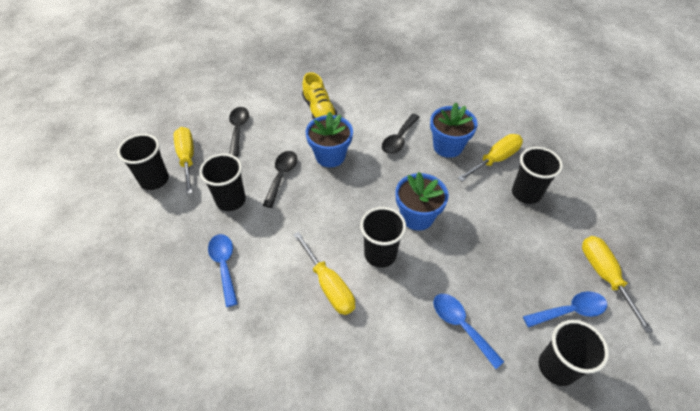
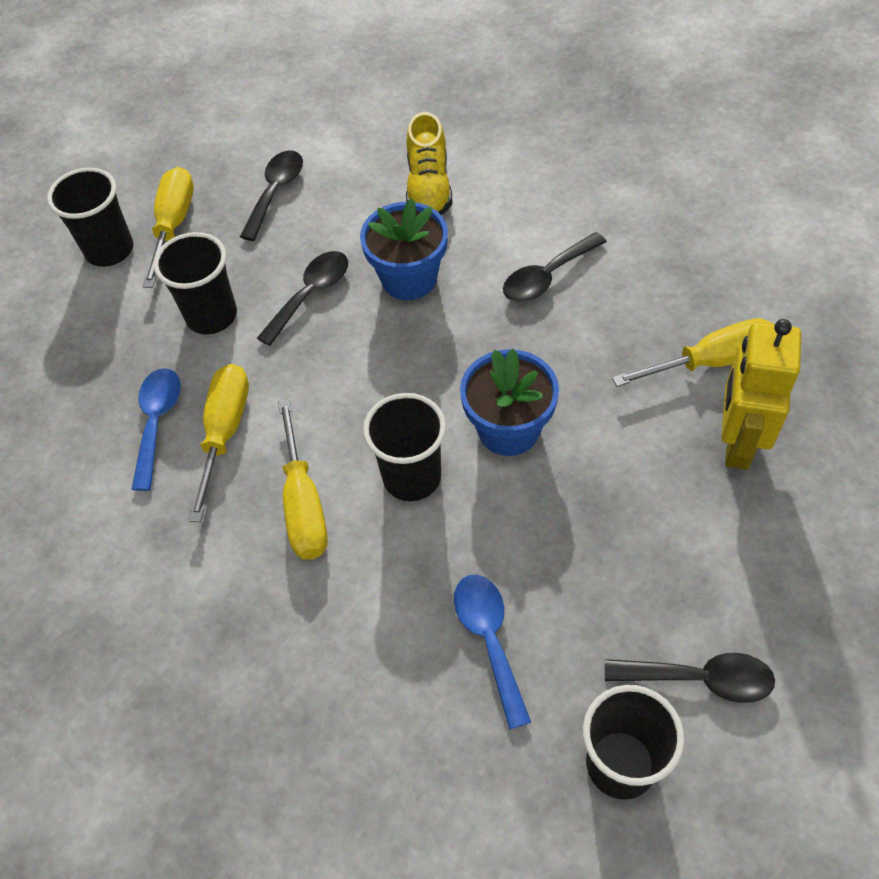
camera: 25 degrees right, 5 degrees up
blue flower pot [430,103,478,158] -> none
black cup [512,147,563,204] -> yellow robot [721,319,801,470]
blue spoon [523,291,607,328] -> black spoon [605,653,775,703]
yellow screwdriver [582,236,653,333] -> yellow screwdriver moved to [189,364,249,522]

